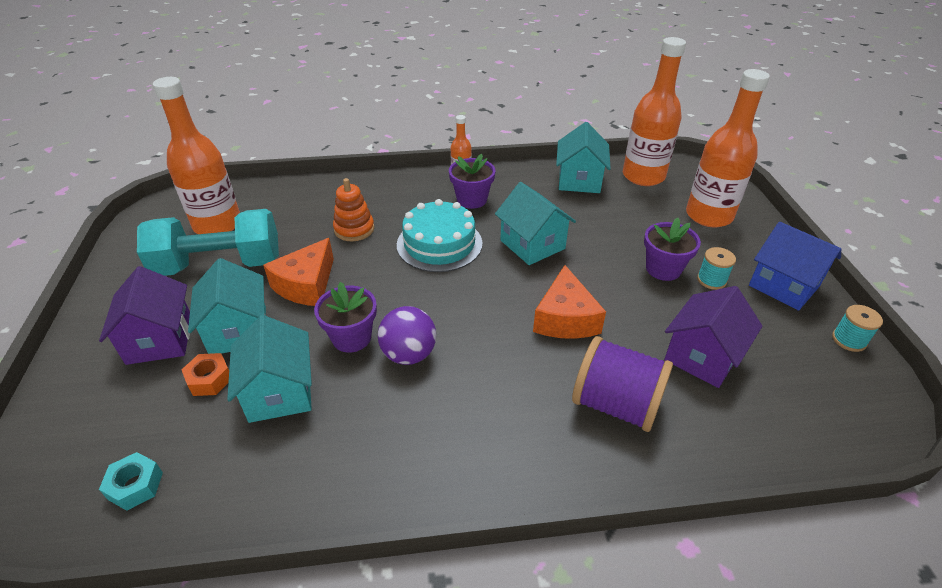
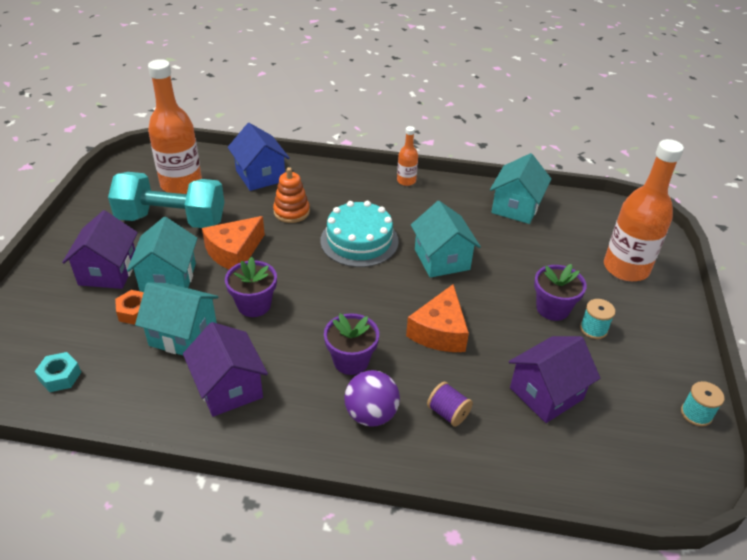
camera: 15 degrees right, 0 degrees up
turquoise house [227,315,312,423] -> turquoise house turned 75 degrees counterclockwise [135,282,219,355]
purple ball [378,306,436,365] -> purple ball moved to [344,370,400,427]
purple flower pot [449,154,496,209] -> purple flower pot moved to [324,313,379,375]
purple spool [572,336,673,432] -> purple spool [427,382,473,427], size x0.51
orange bottle [623,37,686,186] -> none
blue house [749,222,841,311] -> blue house moved to [228,123,290,191]
none -> purple house [183,322,268,417]

